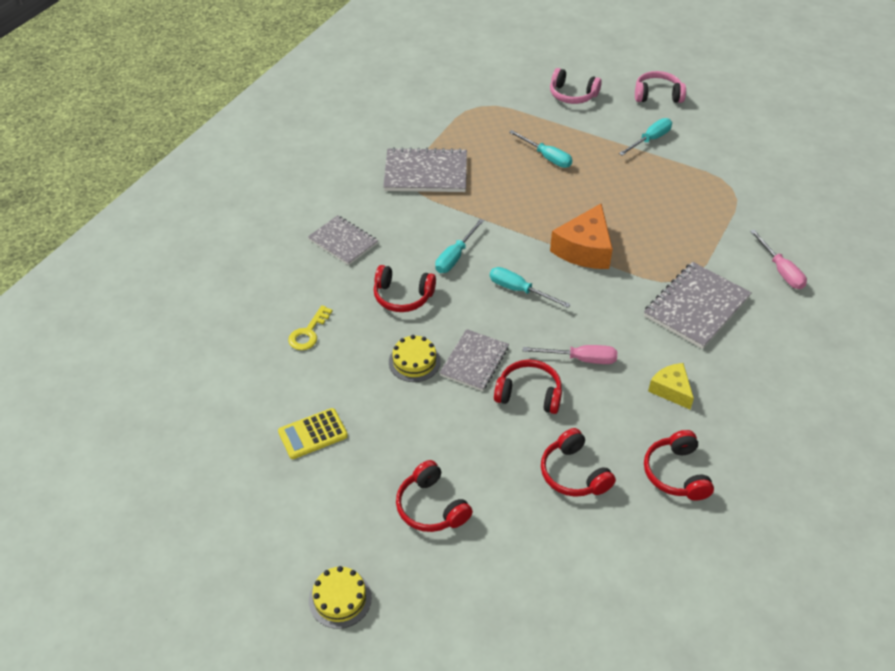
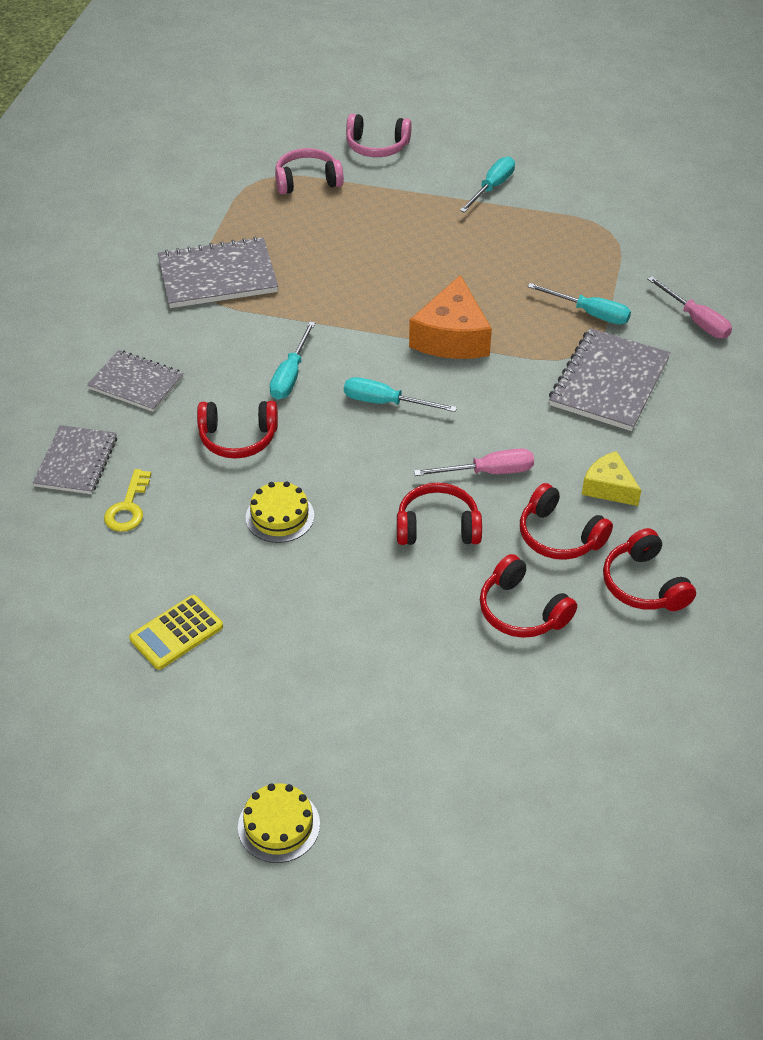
camera: 15 degrees left, 0 degrees up
red headphones [396,460,473,532] -> red headphones moved to [520,483,613,560]
grey notebook [439,329,509,391] -> grey notebook moved to [32,425,117,494]
turquoise screwdriver [509,130,572,168] -> turquoise screwdriver moved to [527,283,631,325]
pink headphones [635,71,686,103] -> pink headphones moved to [275,148,344,195]

